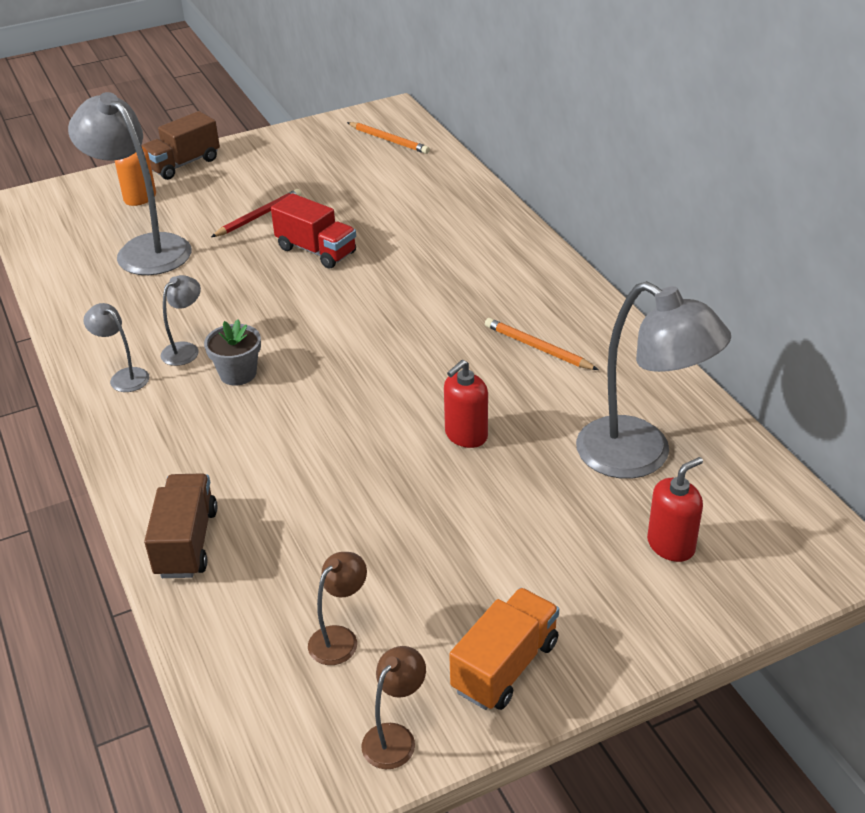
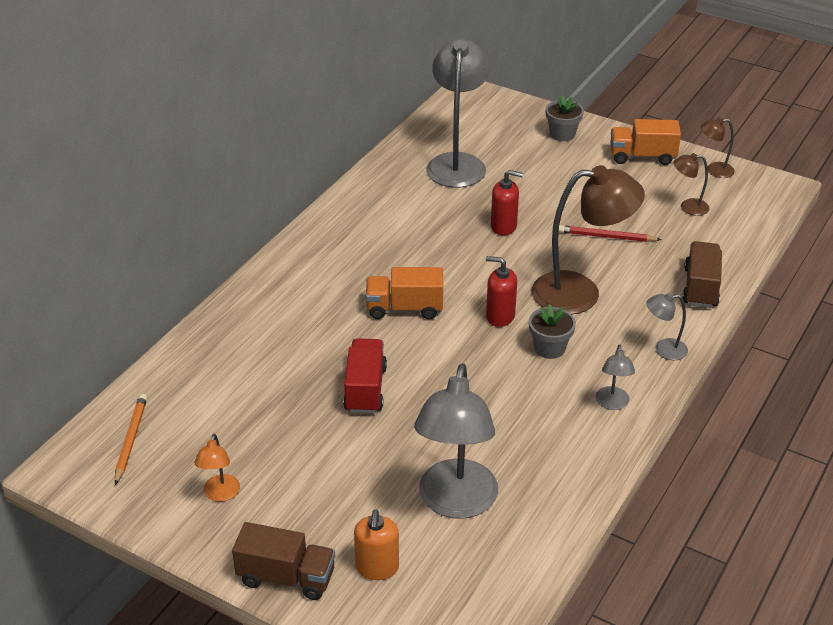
camera: 125 degrees left, 0 degrees up
brown truck [144,473,217,578] -> brown truck turned 135 degrees clockwise [682,241,722,308]
grey lamp [160,275,201,366] -> grey lamp moved to [647,293,688,360]
red pencil [211,189,301,237] -> red pencil moved to [559,225,662,242]
orange pencil [485,318,598,370] -> none
red soap dispenser [647,457,703,562] -> red soap dispenser moved to [486,256,517,327]
none -> orange lamp [194,434,240,502]
none -> orange truck [366,267,443,319]
none -> brown lamp [532,165,645,314]
none -> grey flower pot [546,96,584,141]

